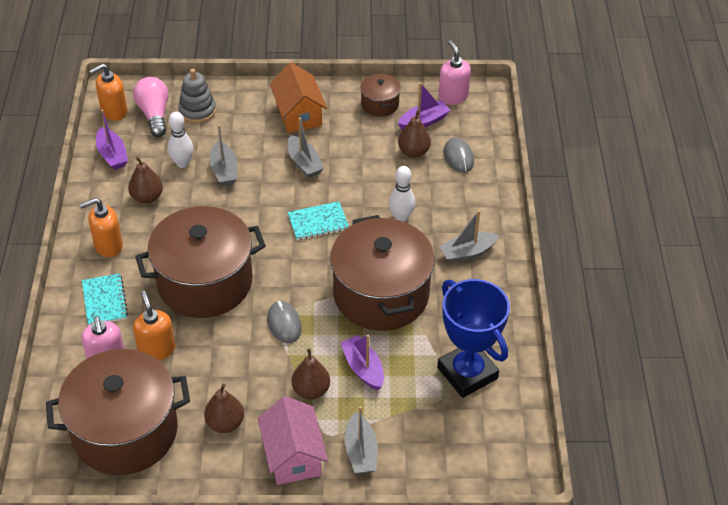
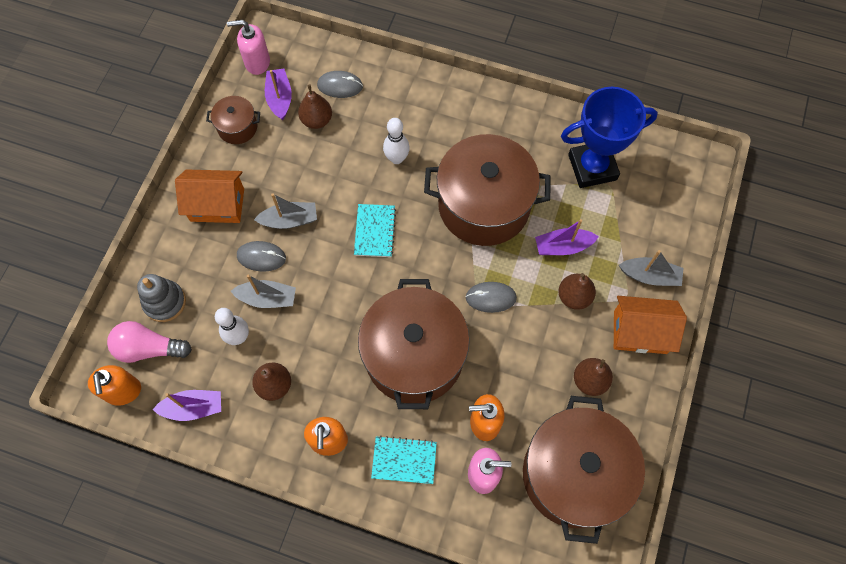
camera: 70 degrees left, 20 degrees up
pink house [258,396,328,485] -> orange house [614,296,687,354]
grey boat [439,210,499,263] -> none
none -> grey mouse [237,241,286,272]

